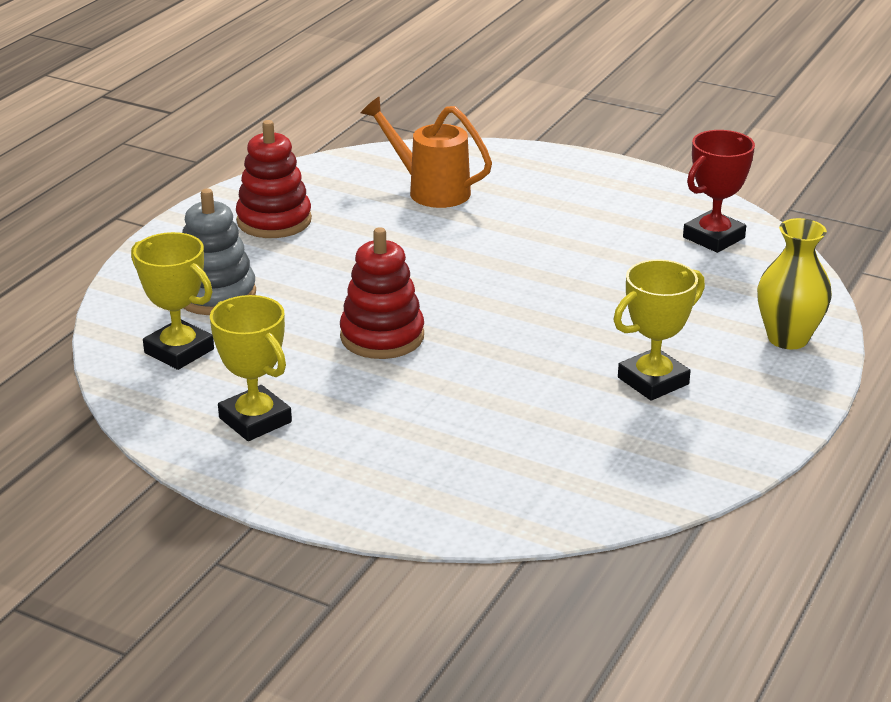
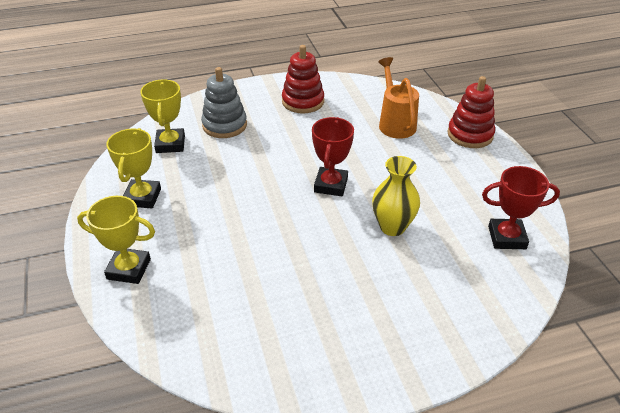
camera: 45 degrees right, 10 degrees up
red stacking toy [340,227,424,359] -> red stacking toy moved to [447,76,495,148]
yellow trophy [613,259,705,401] -> yellow trophy moved to [77,196,155,284]
yellow vase [757,218,832,349] -> yellow vase moved to [372,156,420,236]
none -> red trophy [312,117,354,196]

